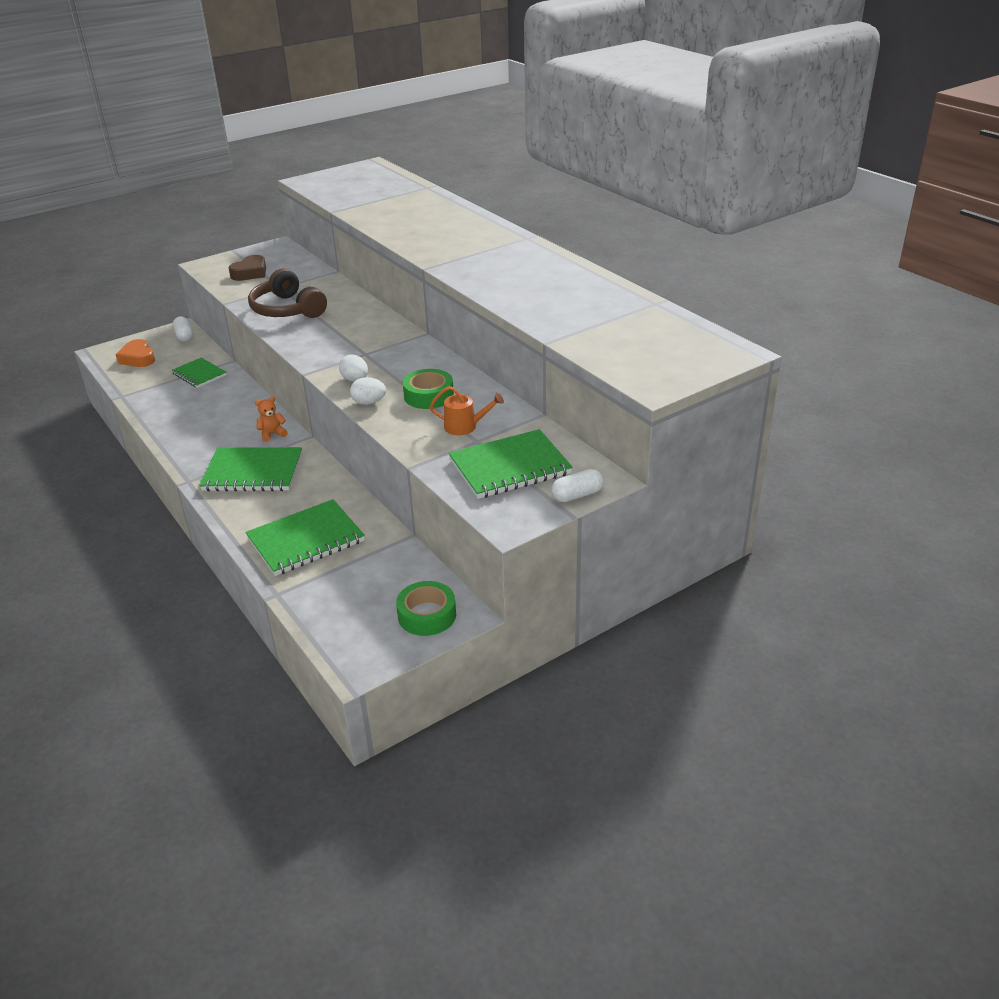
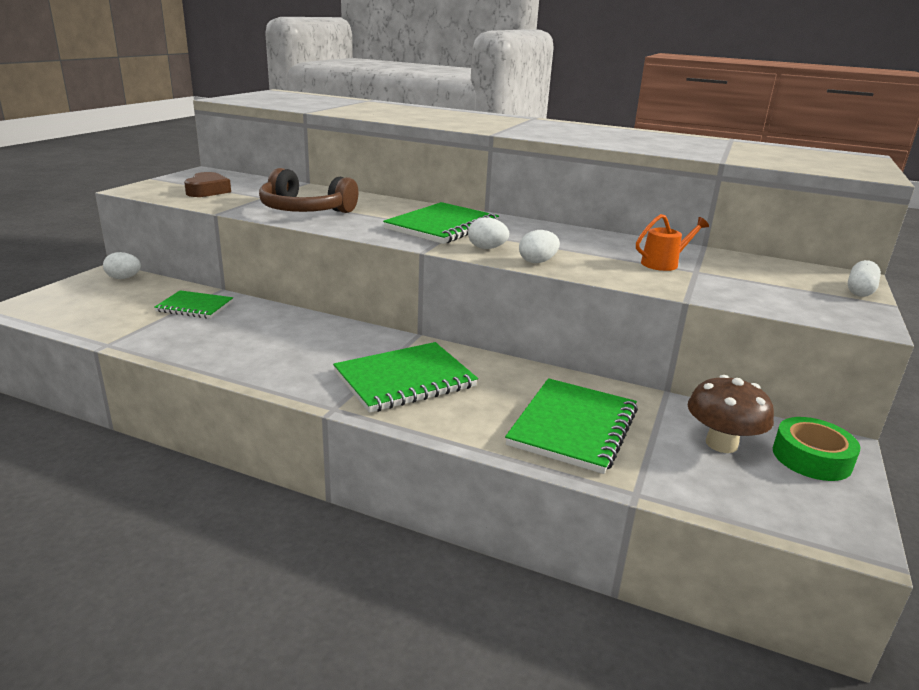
camera: 35 degrees left, 10 degrees down
orange heart [116,339,155,367] -> none
white capsule [173,317,193,342] -> white egg [103,252,141,279]
orange teddy bear [255,396,288,442] -> none
green tape [403,369,454,409] -> none
green notebook [449,429,573,499] -> green notebook moved to [383,202,499,244]
none -> brown mushroom [688,375,774,453]

